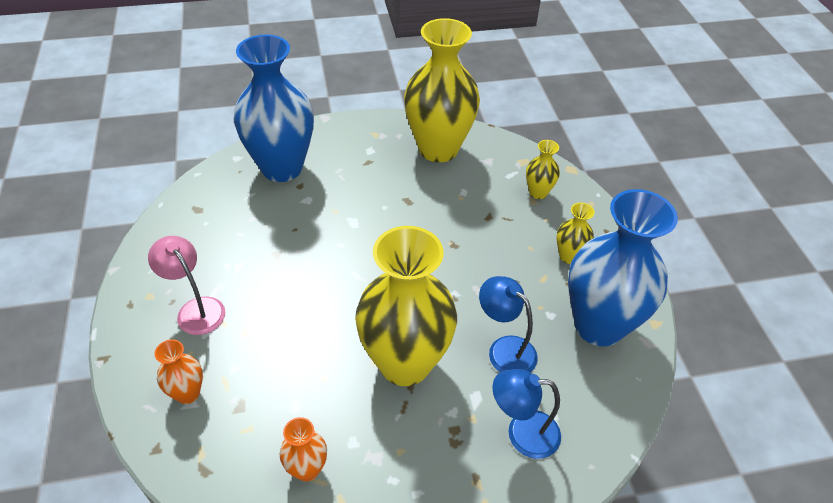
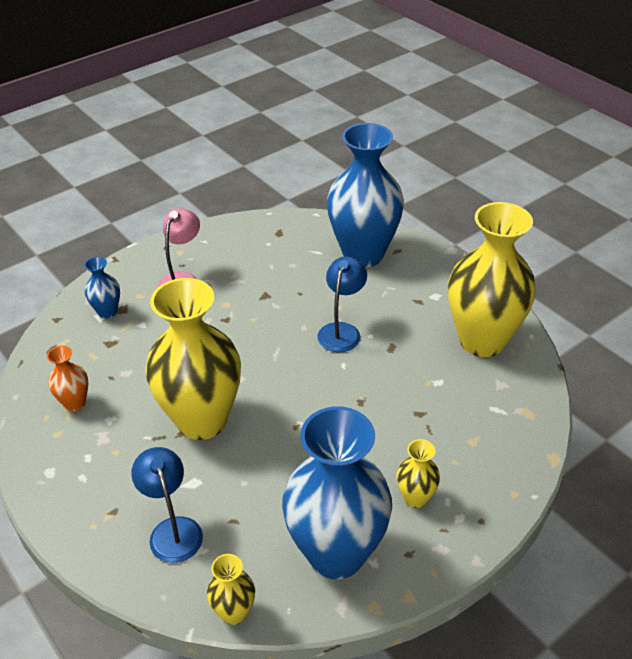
camera: 65 degrees right, 5 degrees down
orange vase [154,339,203,404] -> blue vase [84,257,120,319]
blue lamp [479,276,538,372] -> blue lamp moved to [318,256,367,352]
yellow vase [526,140,560,199] -> yellow vase moved to [207,554,255,625]

